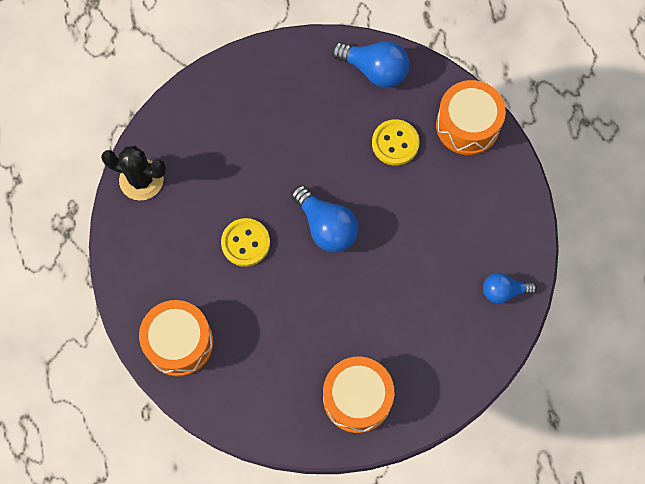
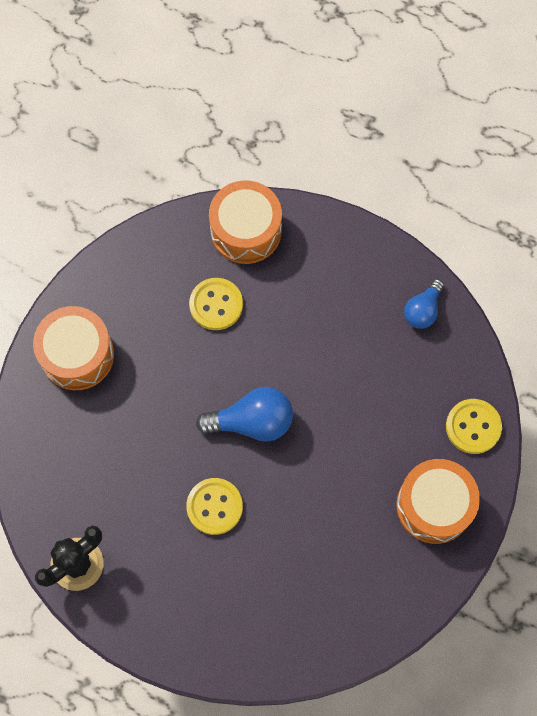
camera: 55 degrees left, 0 degrees up
orange drum [139,300,213,376] -> orange drum moved to [33,306,114,390]
blue light bulb [332,41,409,88] -> none
none -> yellow button [446,399,502,454]

